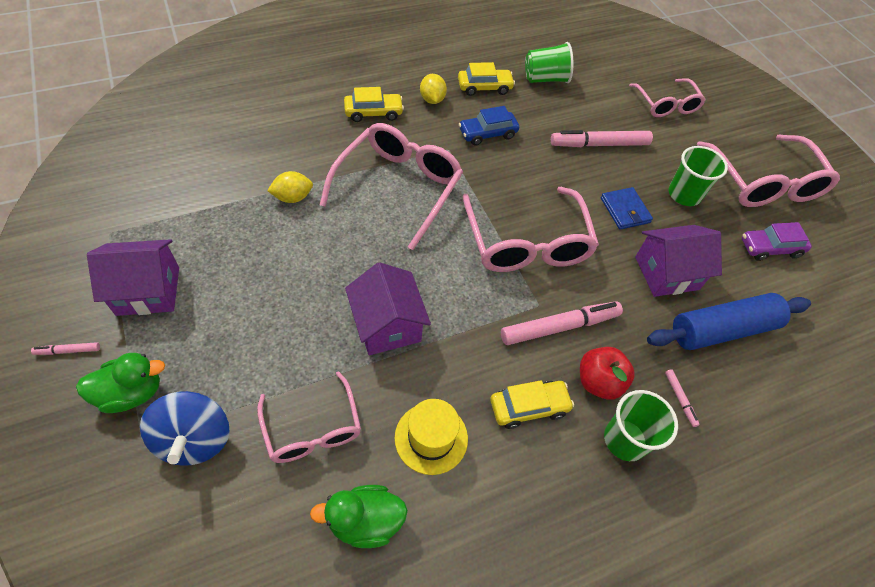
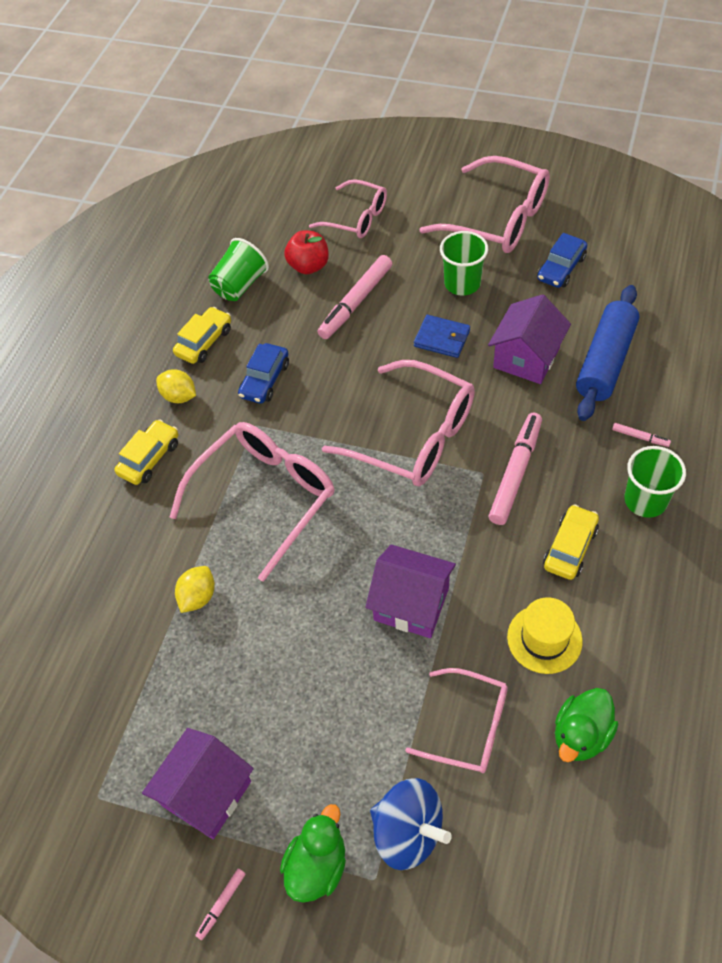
camera: 40 degrees left, 0 degrees up
pink glasses [320,123,463,250] -> pink glasses turned 60 degrees clockwise [170,422,334,582]
red apple [580,347,635,400] -> red apple moved to [284,230,329,274]
purple car [742,222,812,261] -> blue car [537,233,587,288]

